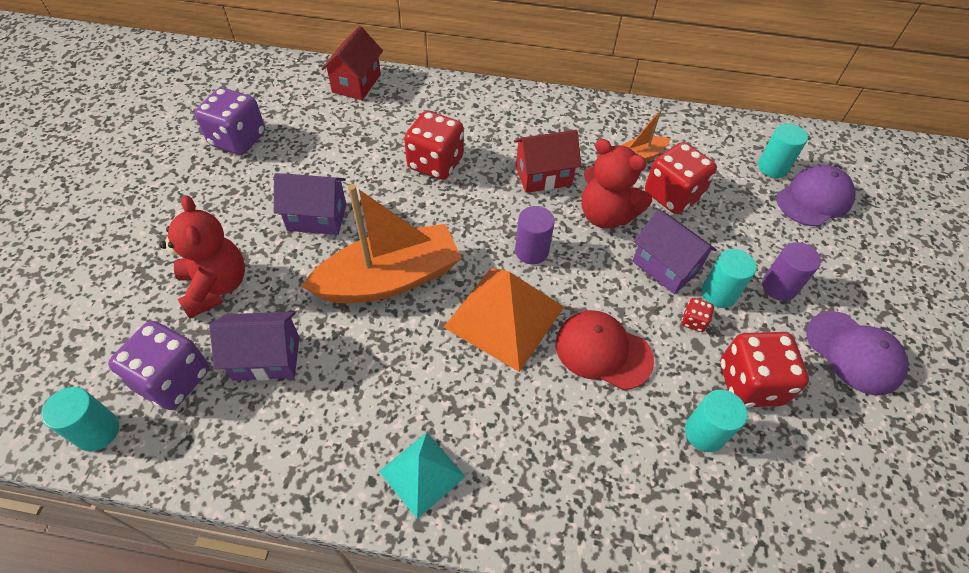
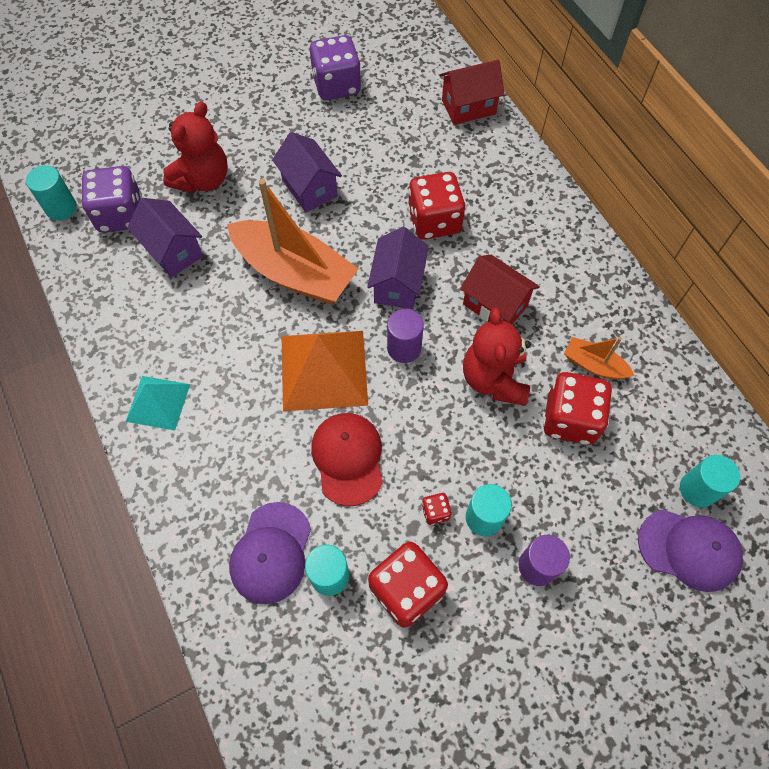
camera: 55 degrees right, 10 degrees up
purple house [632,209,717,294] -> purple house moved to [367,227,429,309]
purple cap [806,311,909,395] -> purple cap moved to [229,502,311,604]

